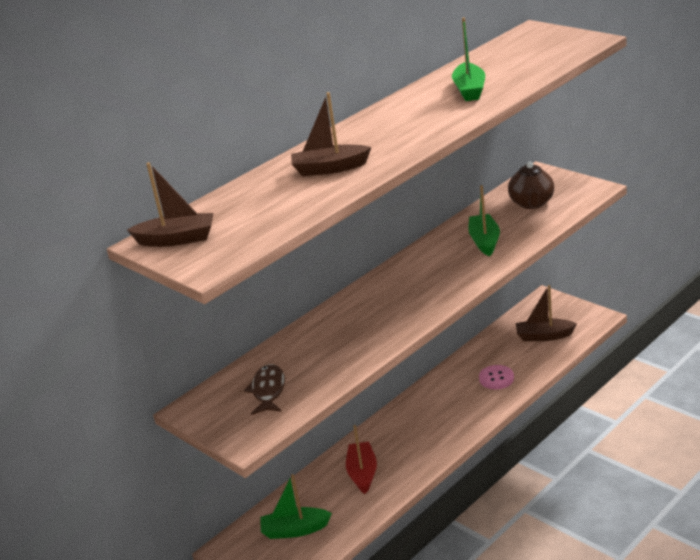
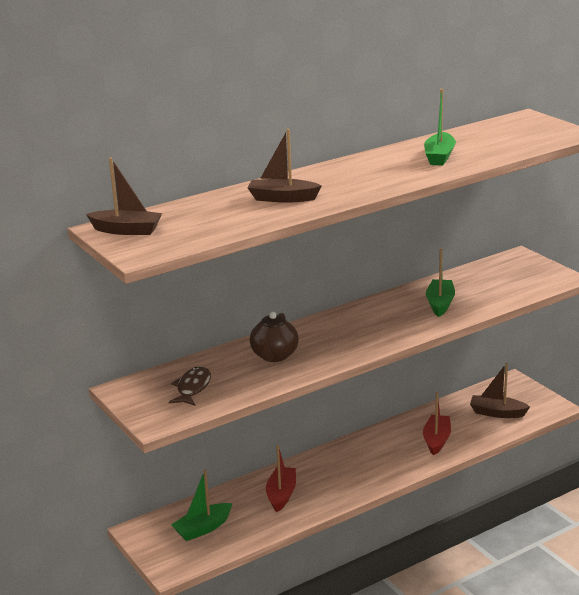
camera: 10 degrees right, 5 degrees down
green boat [260,474,332,539] -> green boat turned 45 degrees counterclockwise [171,470,233,541]
pink button [479,365,514,389] -> red boat [423,392,451,456]
brown teapot [508,162,554,209] -> brown teapot moved to [250,312,299,362]

